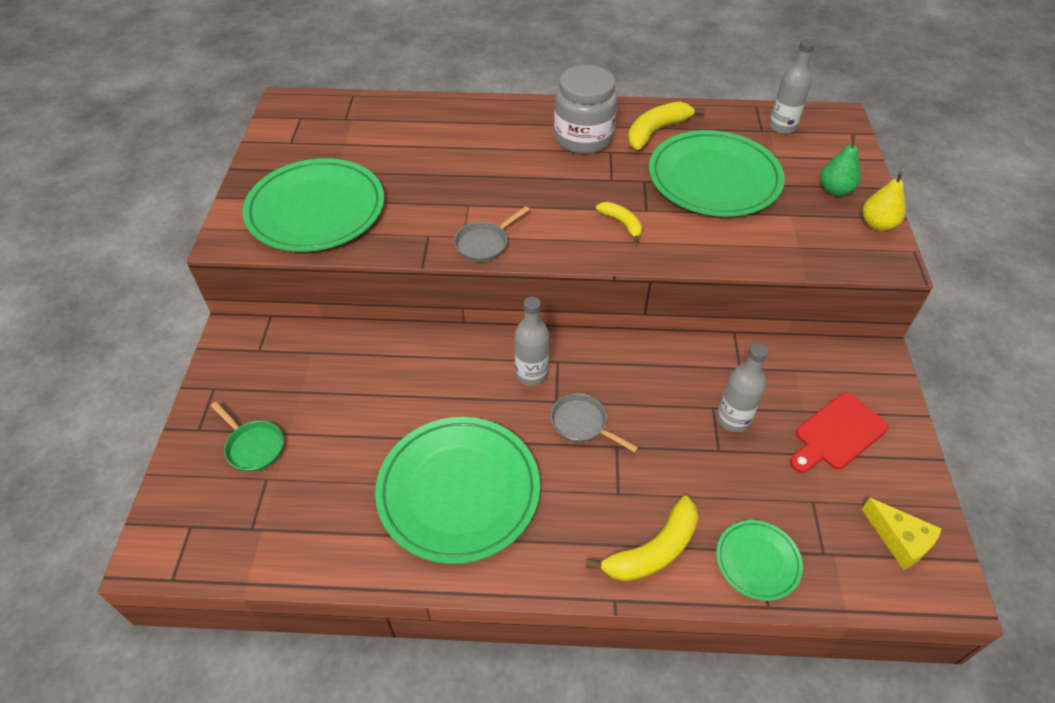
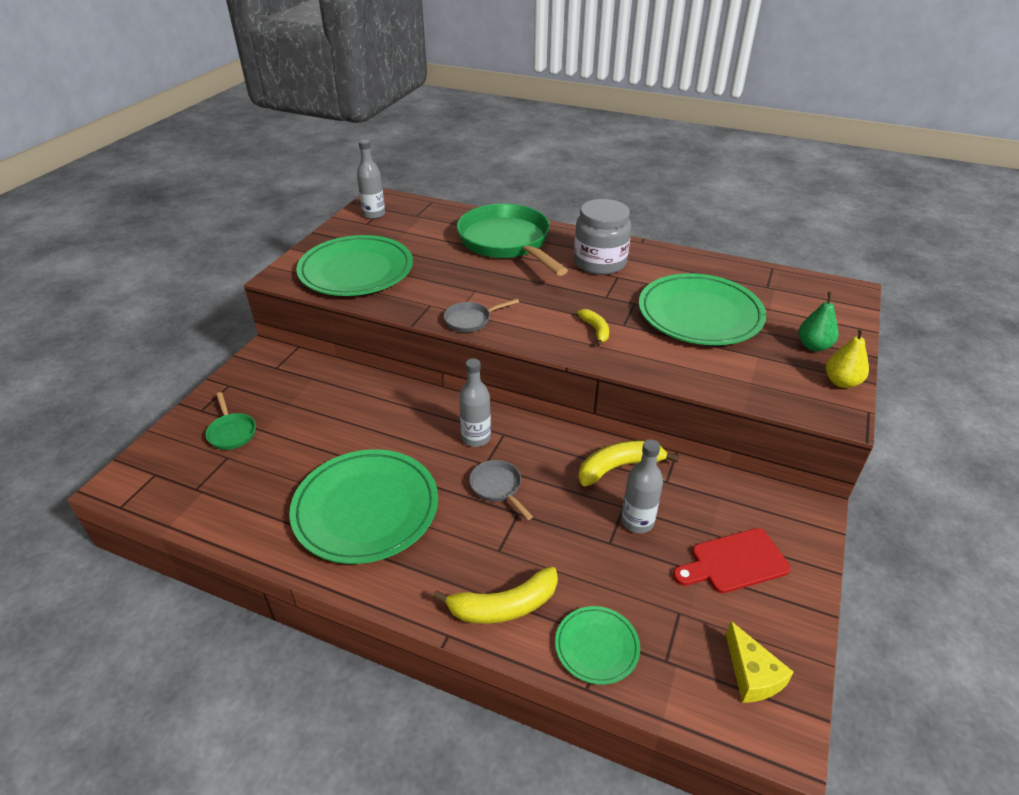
camera: 20 degrees right, 10 degrees down
yellow banana [628,102,705,150] -> yellow banana moved to [578,440,679,486]
grey bottle [769,39,815,134] -> grey bottle moved to [357,140,385,219]
none -> green pan [457,204,568,276]

